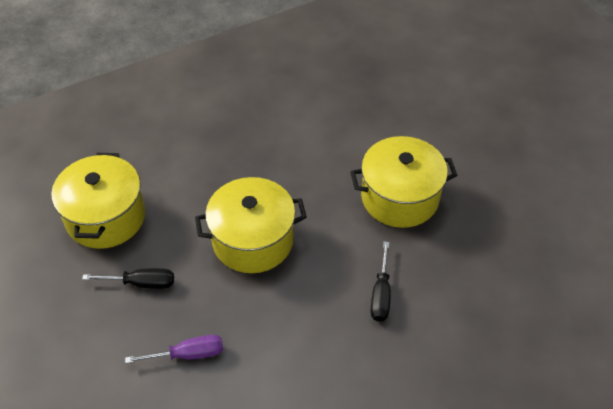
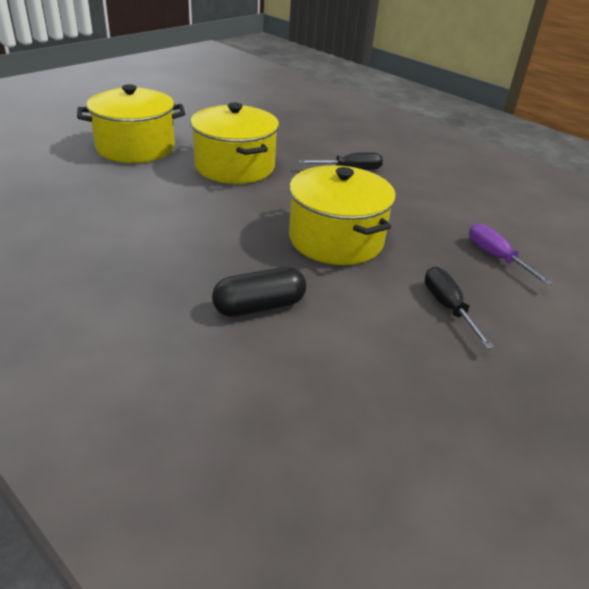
camera: 110 degrees left, 15 degrees down
yellow pot [51,153,145,249] -> yellow pot moved to [77,84,185,163]
none -> black capsule [212,267,306,317]

